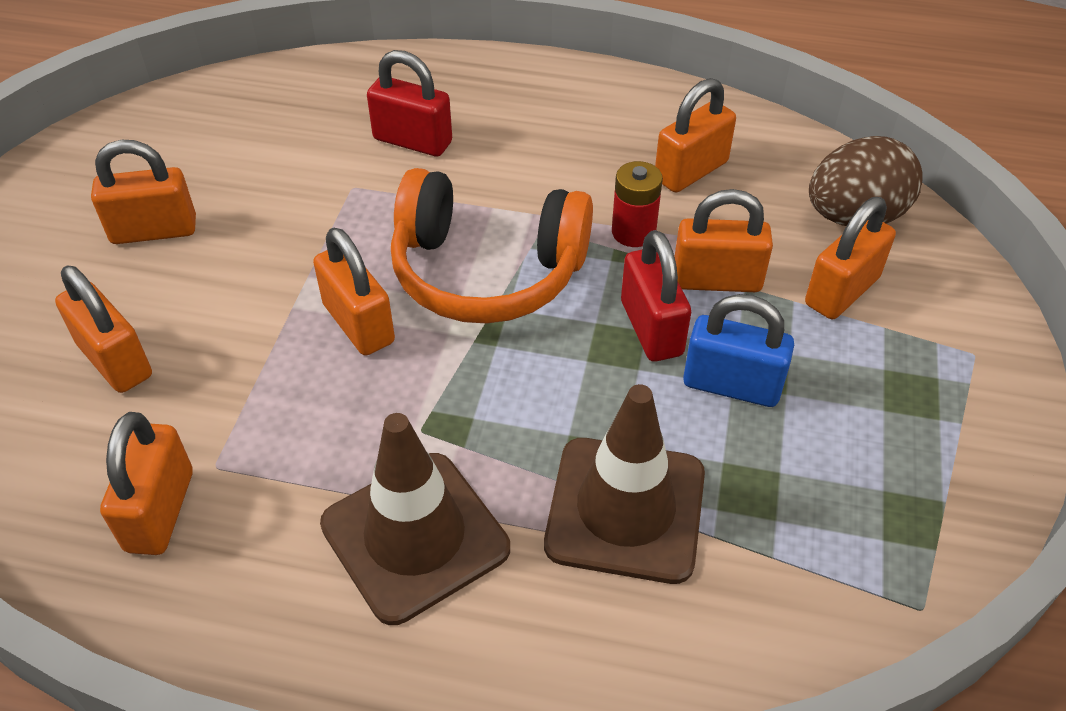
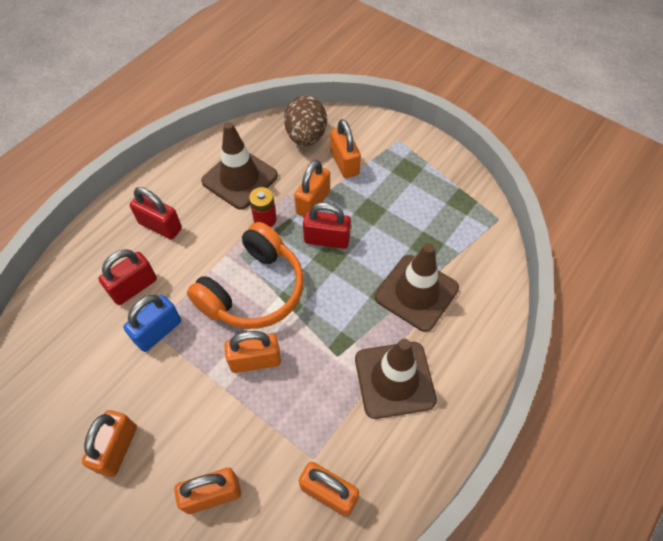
camera: 65 degrees left, 10 degrees up
orange padlock [655,78,736,192] -> brown traffic cone [201,122,278,210]
blue padlock [683,294,794,407] -> blue padlock moved to [123,295,181,352]
none -> red padlock [130,187,182,239]

